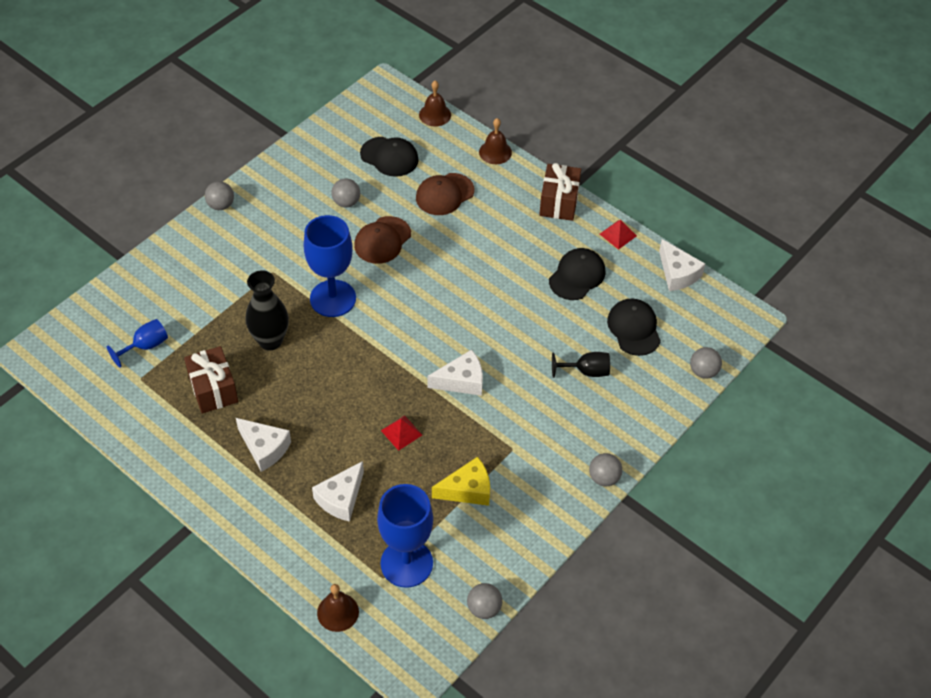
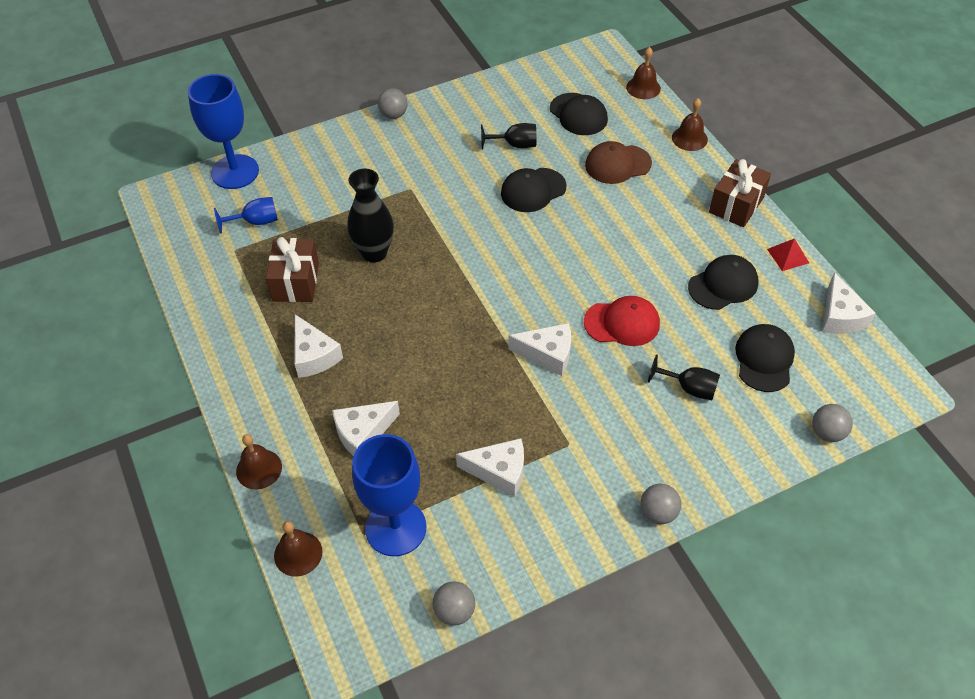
camera: 25 degrees right, 0 degrees up
blue goblet [304,215,356,317] -> blue goblet moved to [188,74,259,189]
grey ball [331,178,360,207] -> black goblet [481,123,537,149]
brown cap [354,216,411,264] -> black cap [501,168,567,212]
red pyramid [381,415,422,451] -> none
yellow cheese [432,456,490,506] -> white cheese [456,438,524,497]
none -> brown bell [236,434,282,490]
none -> red cap [584,296,660,346]

